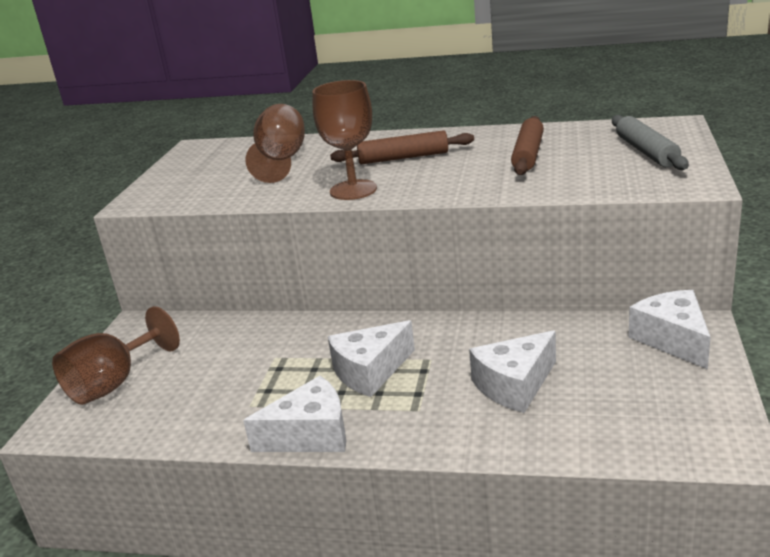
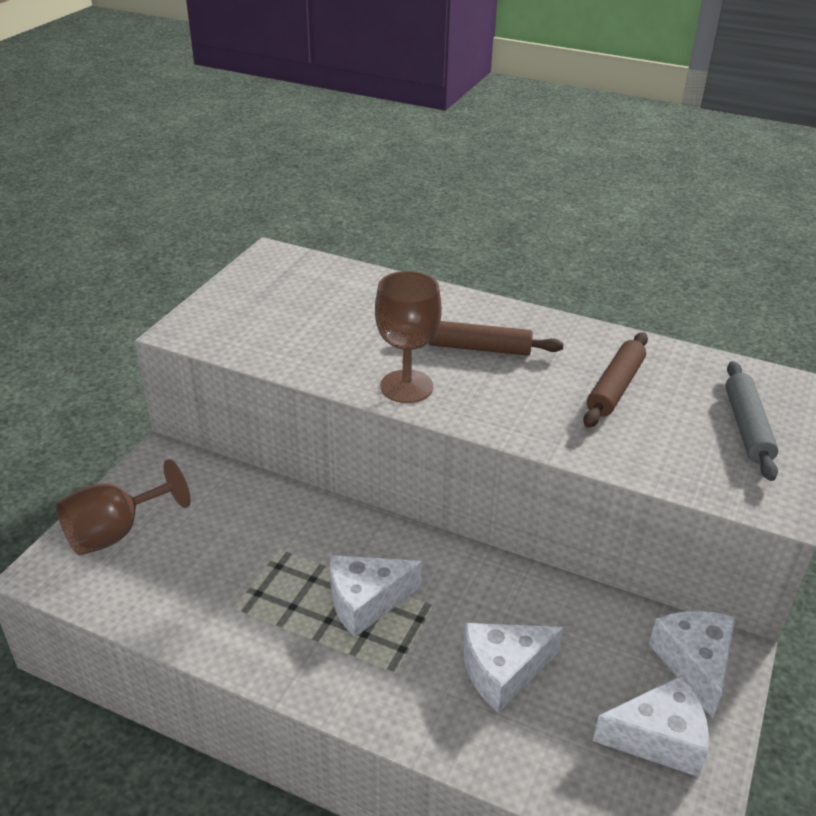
camera: 10 degrees right, 10 degrees up
white cheese [243,376,346,452] -> white cheese moved to [593,675,709,777]
brown goblet [245,104,305,183] -> none

